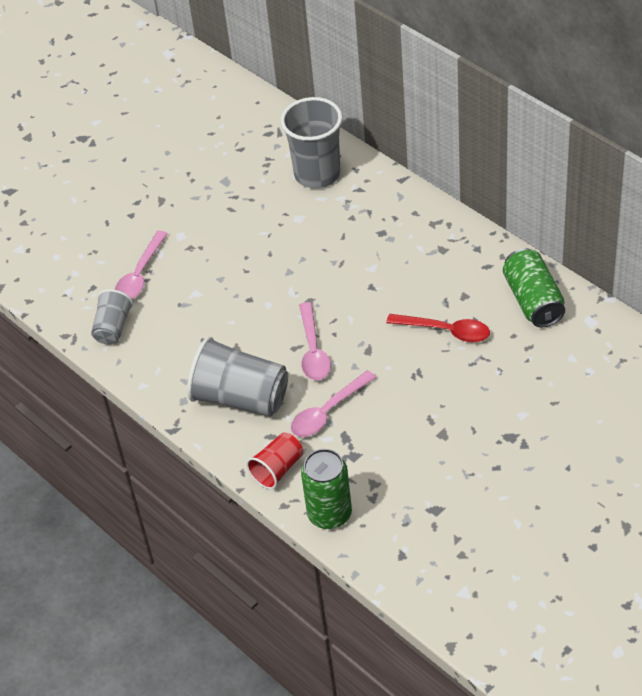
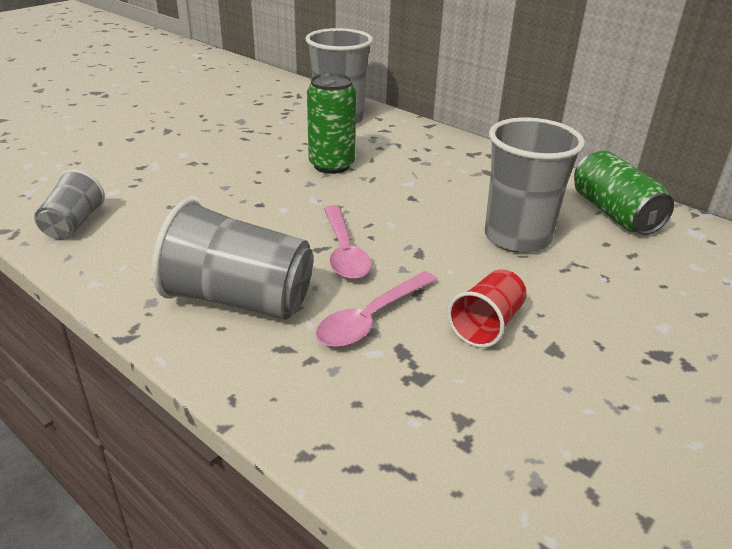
camera: 10 degrees left, 15 degrees down
pink spoon [115,231,168,299] -> none
red cup [246,432,303,489] -> red cup moved to [447,269,527,348]
green can [301,449,352,529] -> green can moved to [307,73,356,174]
red spoon [386,314,490,342] -> grey cup [485,117,585,253]

